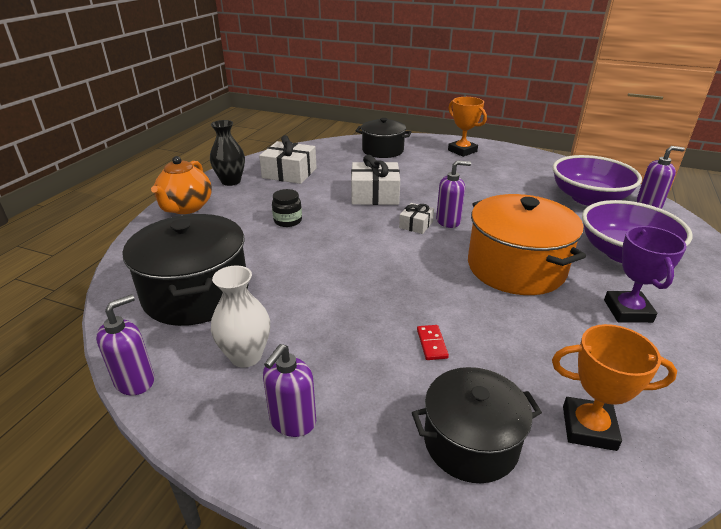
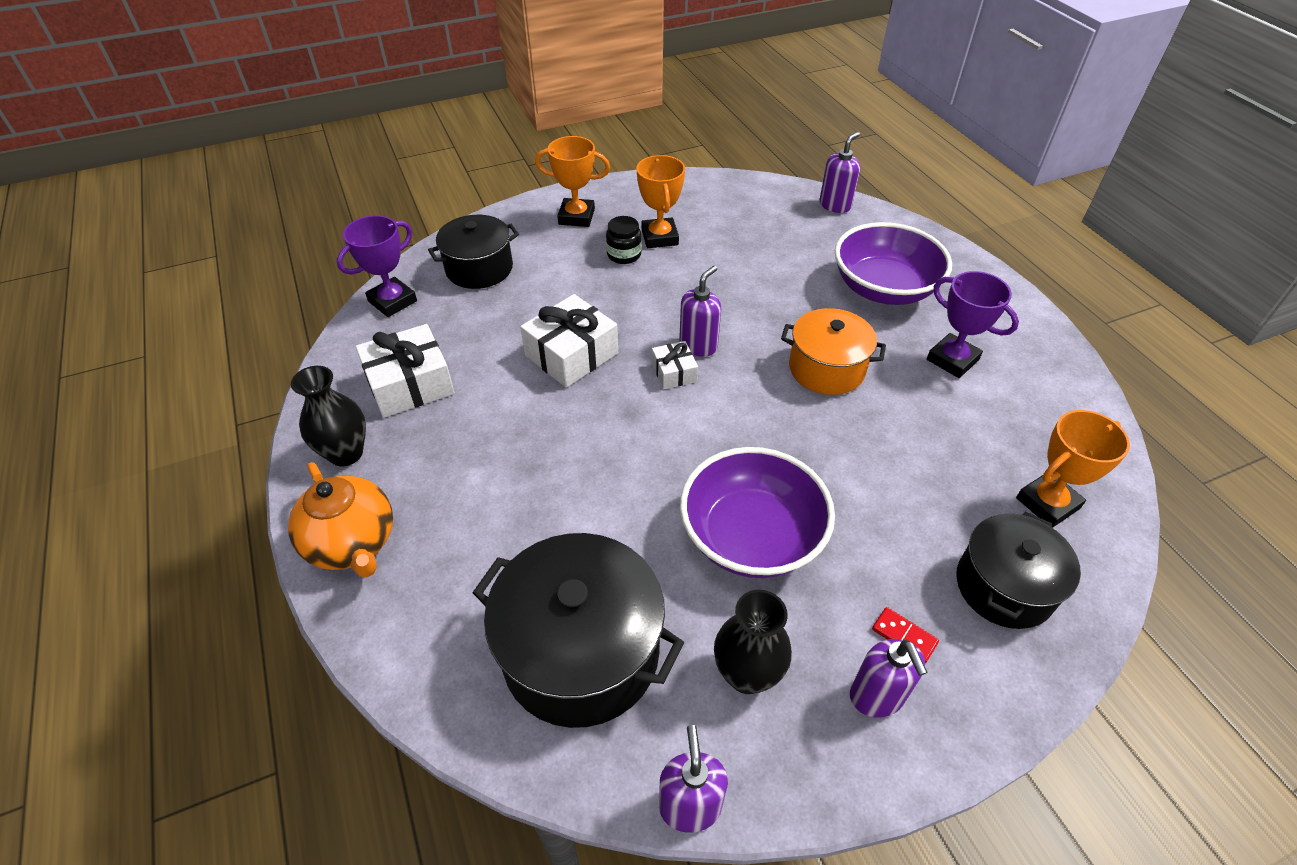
camera: 45 degrees left, 15 degrees up
white vase [211,266,270,368] -> black vase [714,590,792,694]
black jar [272,189,302,227] -> black jar moved to [606,216,642,264]
red domino [417,325,449,360] -> red domino moved to [872,607,939,663]
orange pot [468,194,586,295] -> orange pot [781,308,886,395], size x0.65
purple bowl [552,155,642,206] -> purple bowl moved to [680,447,835,578]
none -> purple trophy [337,215,417,317]
none -> orange trophy [636,155,685,248]

